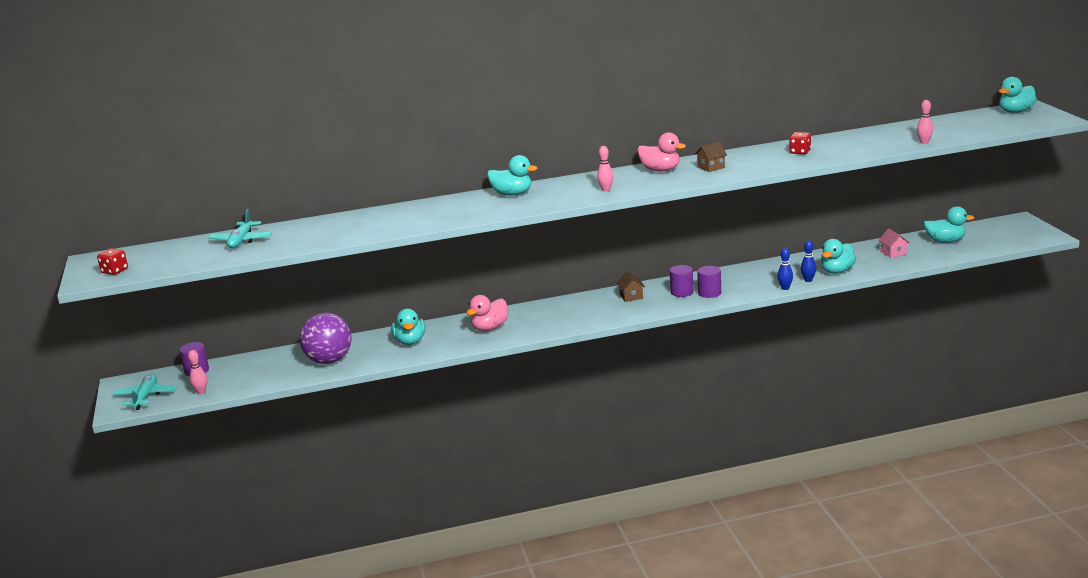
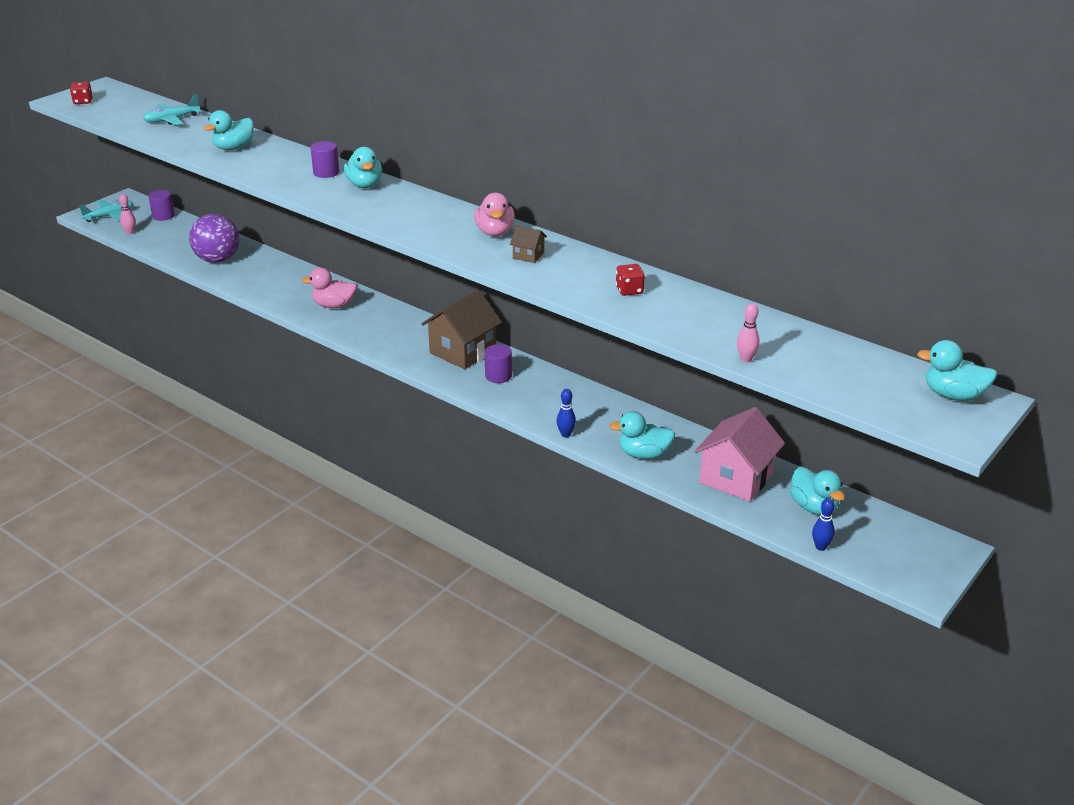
camera: 50 degrees right, 10 degrees up
turquoise duck [391,309,425,345] -> turquoise duck moved to [204,110,254,150]
pink bowling pin [597,146,614,191] -> none
brown house [617,271,645,302] -> brown house [422,290,502,369], size x2.20
purple cylinder [697,266,721,298] -> purple cylinder moved to [310,141,339,178]
blue bowling pin [801,240,816,282] -> blue bowling pin moved to [812,498,835,551]
pink house [878,229,910,258] -> pink house [694,407,785,502], size x2.20

